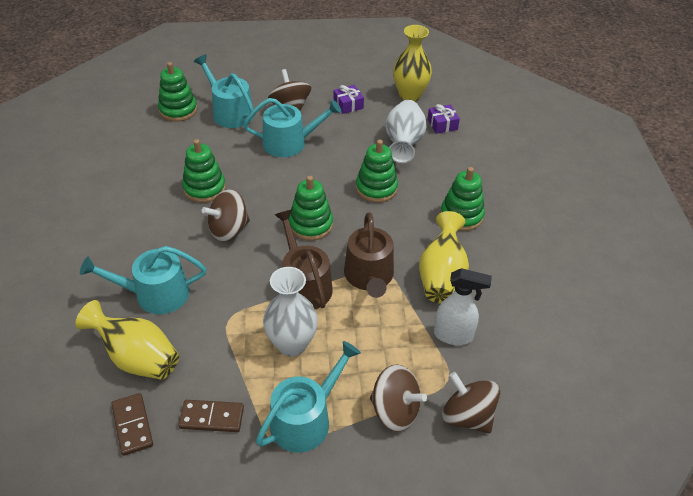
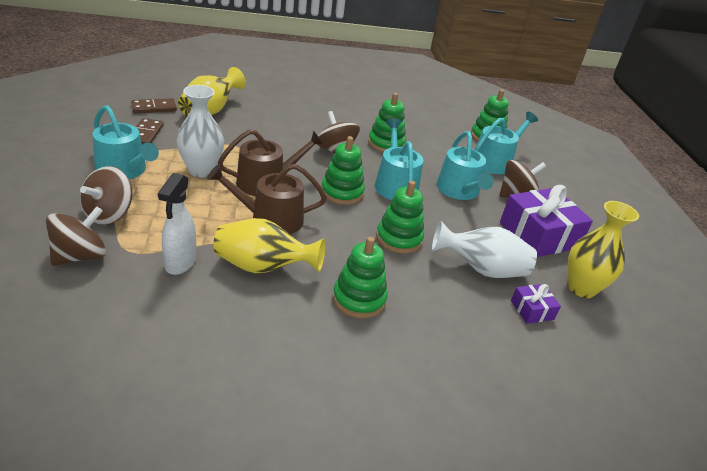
camera: 85 degrees right, 10 degrees down
turquoise watering can [80,246,206,314] -> turquoise watering can moved to [375,119,423,200]
purple gift [333,85,364,114] -> purple gift [500,185,593,257], size x2.11

